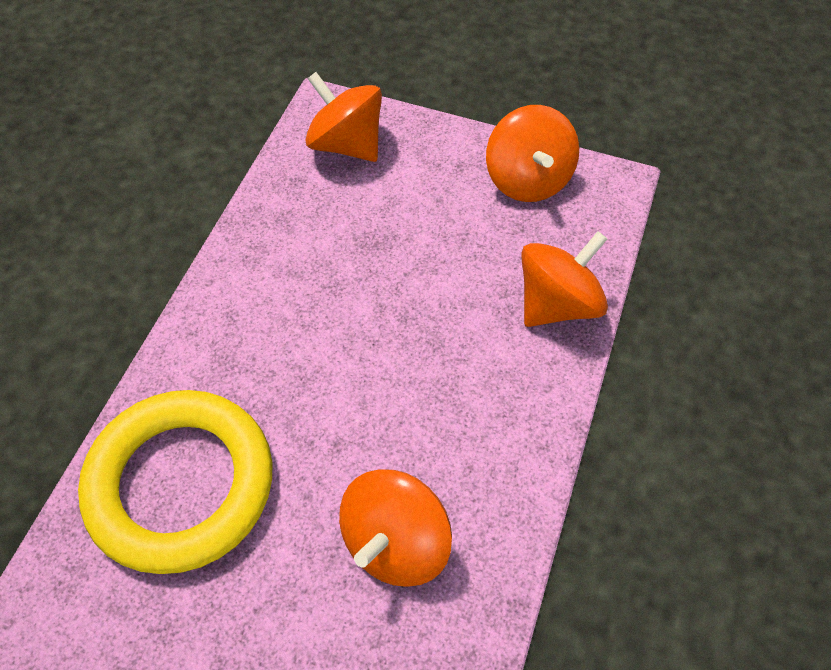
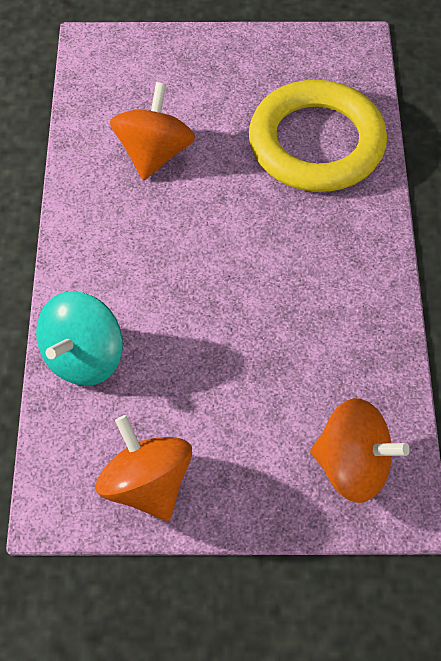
camera: 160 degrees right, 0 degrees up
orange spinning top [521,231,608,327] -> turquoise spinning top [36,291,123,386]

